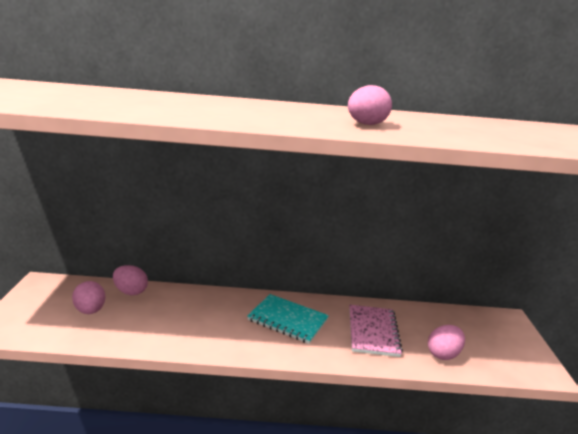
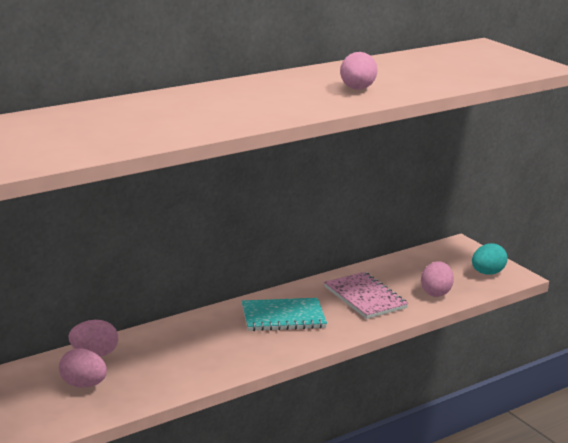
camera: 35 degrees left, 0 degrees up
none -> turquoise egg [472,243,508,275]

